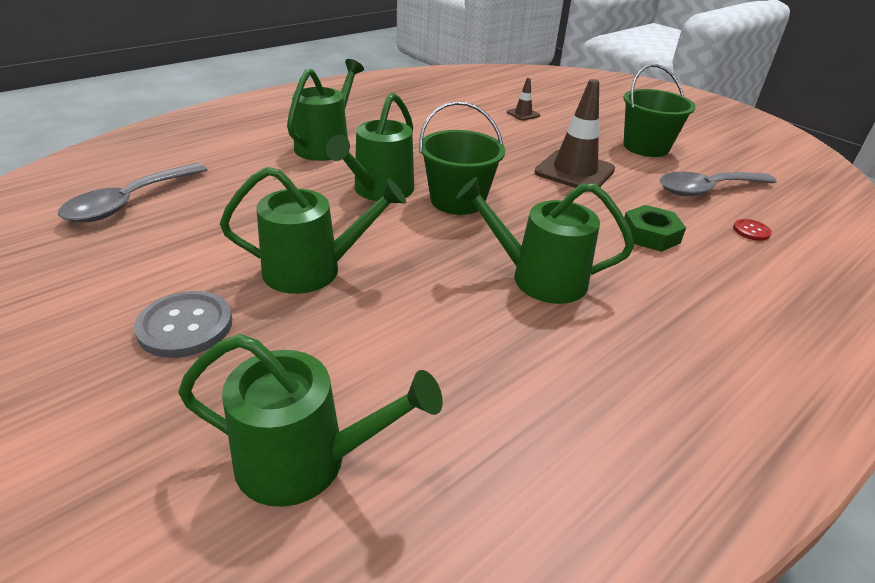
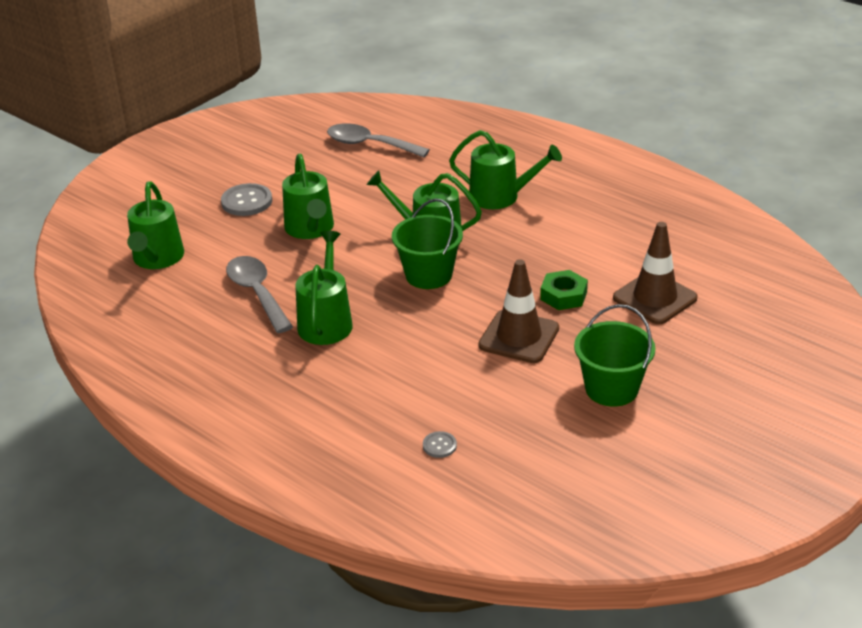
camera: 85 degrees right, 0 degrees up
brown traffic cone [507,78,540,121] -> brown traffic cone [613,222,698,324], size x2.11
green nut [624,205,686,252] -> green nut moved to [540,270,588,310]
grey spoon [660,172,777,196] -> grey spoon moved to [226,256,293,333]
red button [733,219,772,241] -> grey button [423,431,457,458]

